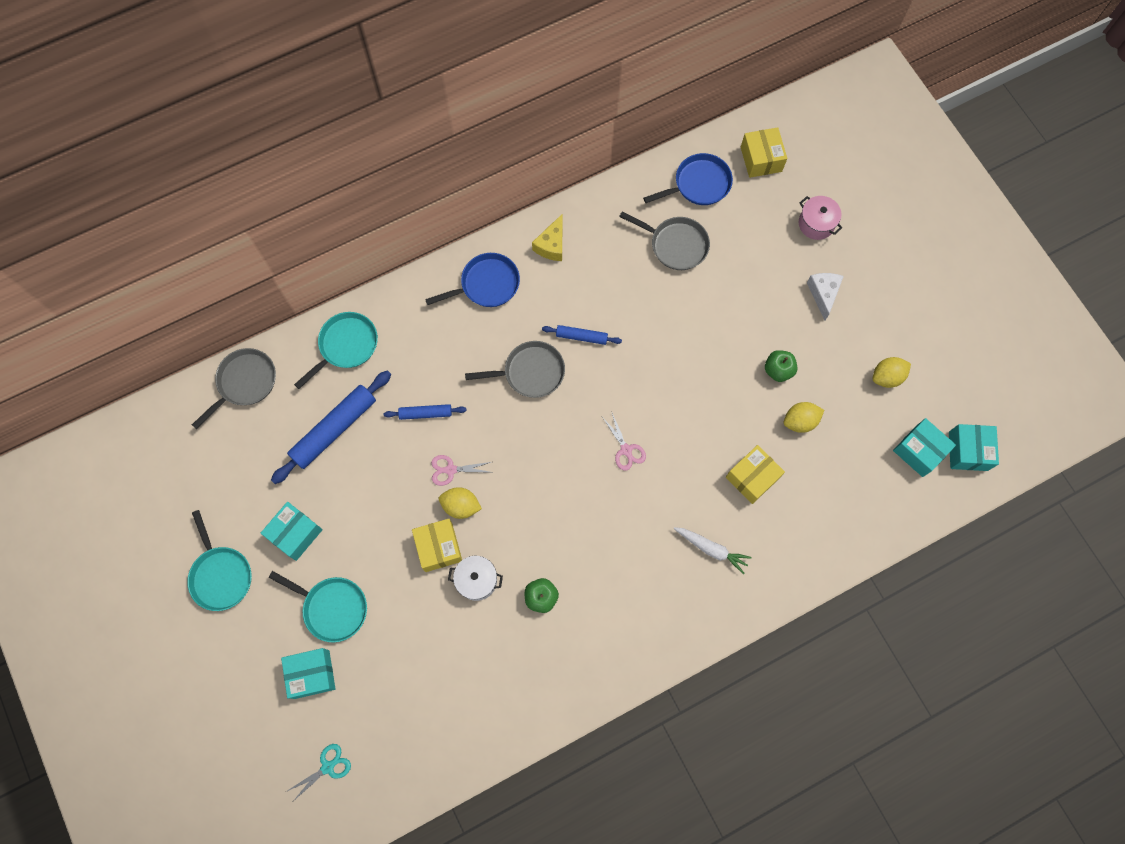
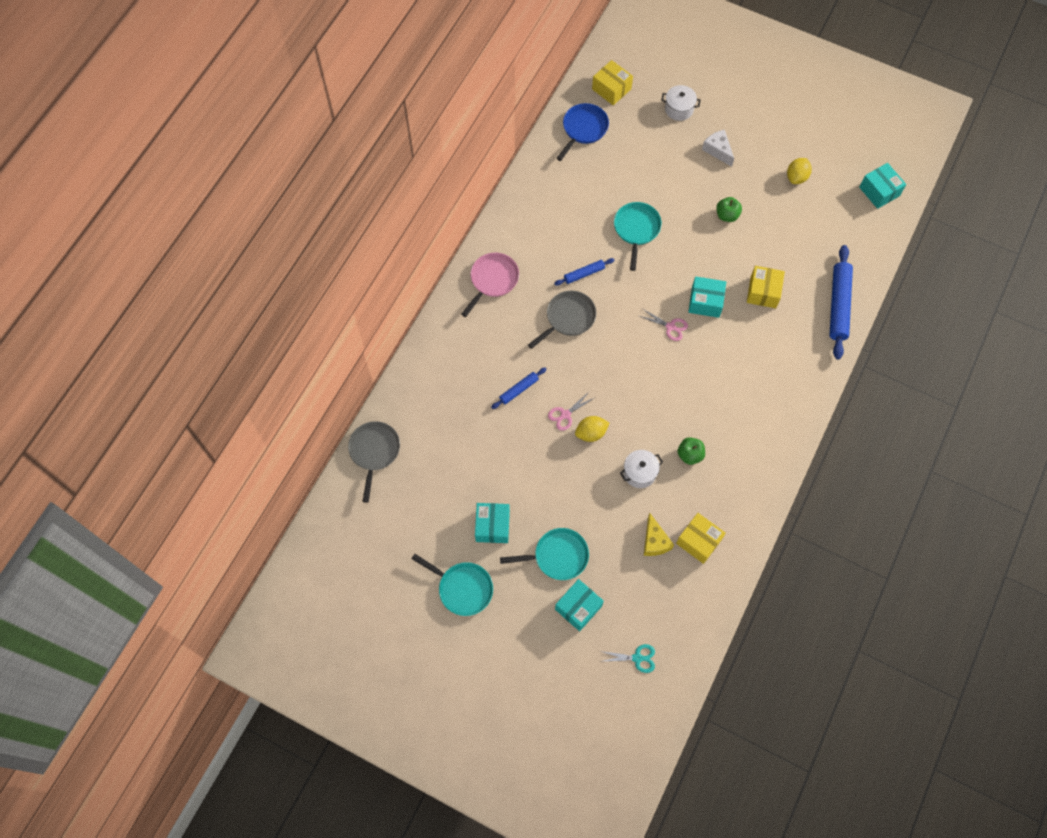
camera: 35 degrees left, 5 degrees down
blue rolling pin [271,370,391,484] -> blue rolling pin moved to [829,245,853,360]
turquoise scissors [286,744,351,801] -> turquoise scissors turned 75 degrees clockwise [600,644,655,673]
turquoise pan [294,312,378,389] -> turquoise pan moved to [614,202,662,271]
yellow box [412,519,462,572] -> yellow box moved to [676,513,726,564]
blue pan [425,253,520,307] -> pink pan [461,253,519,317]
yellow cheese [532,214,563,261] -> yellow cheese moved to [644,513,674,556]
grey pan [619,211,710,270] -> none
white carrot [674,527,752,574] -> none
yellow lemon [784,402,824,433] -> none
pink pot [799,196,842,240] -> white pot [661,85,701,121]
turquoise box [893,418,956,477] -> turquoise box moved to [688,276,726,318]

